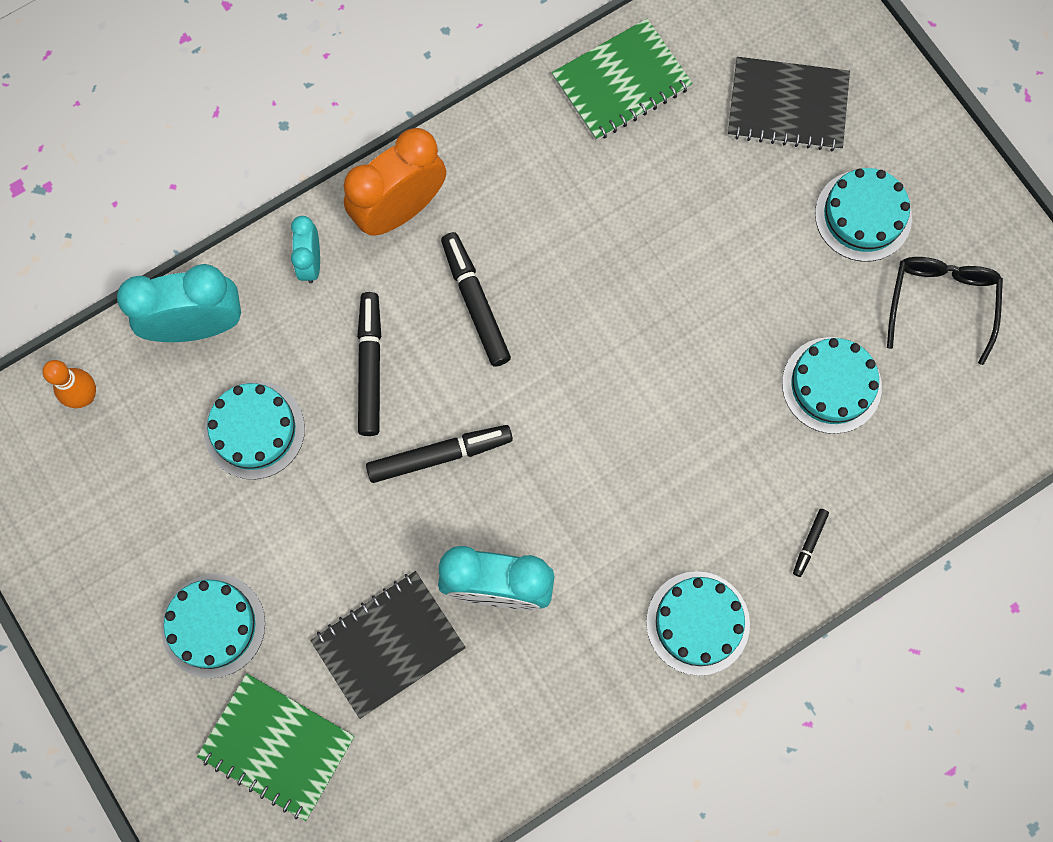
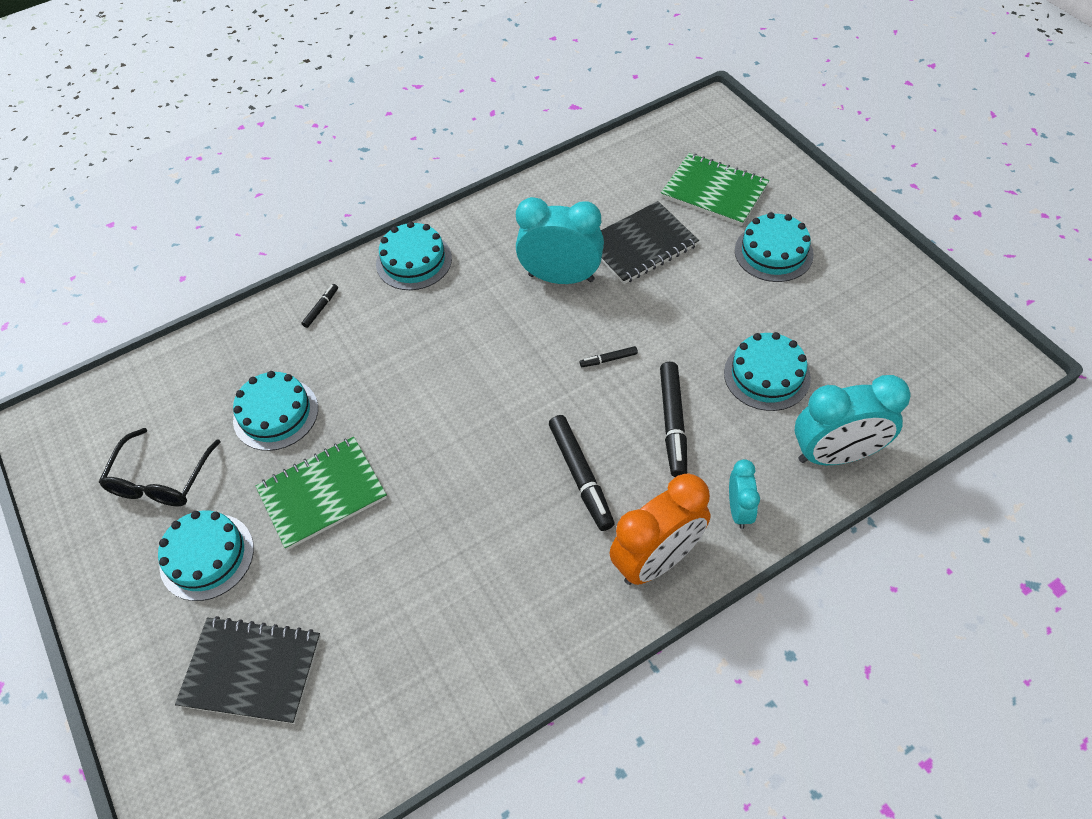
camera: 175 degrees left, 20 degrees down
orange bowling pin [43,360,96,408] -> none
black marker [366,425,513,483] -> black marker [580,346,638,367], size x0.48
green notebook [552,19,693,141] -> green notebook moved to [256,437,387,550]

